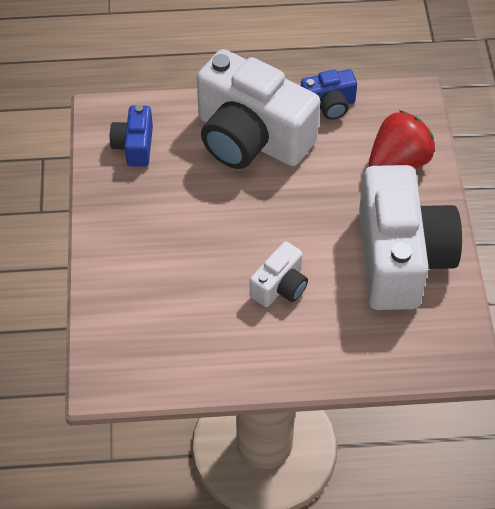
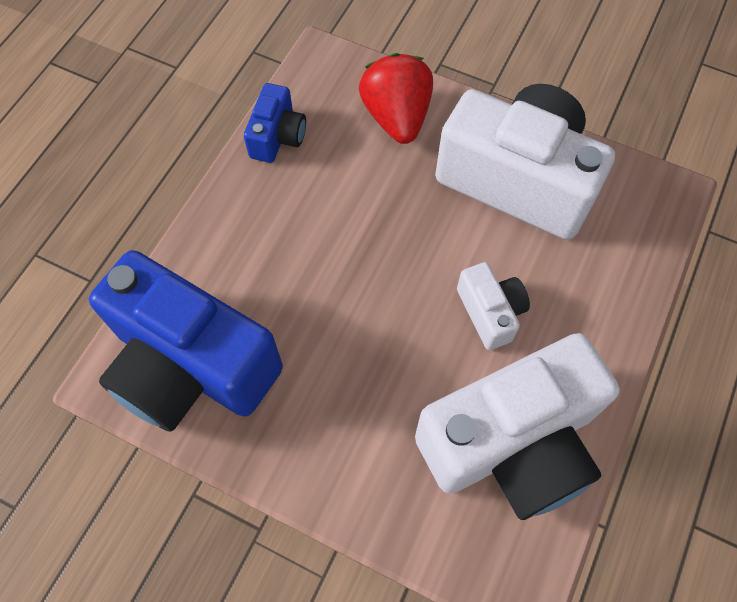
camera: 60 degrees left, 10 degrees up
blue camera [110,105,153,167] -> blue camera [89,250,283,432], size x2.17
white camera [197,49,320,169] -> white camera moved to [415,333,620,520]

